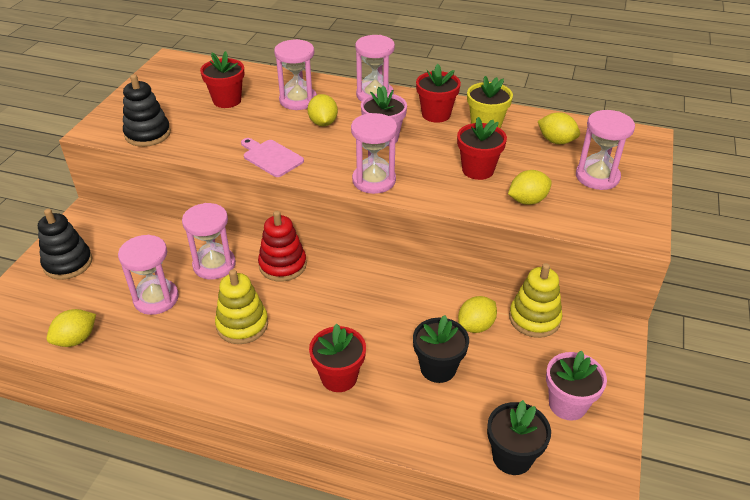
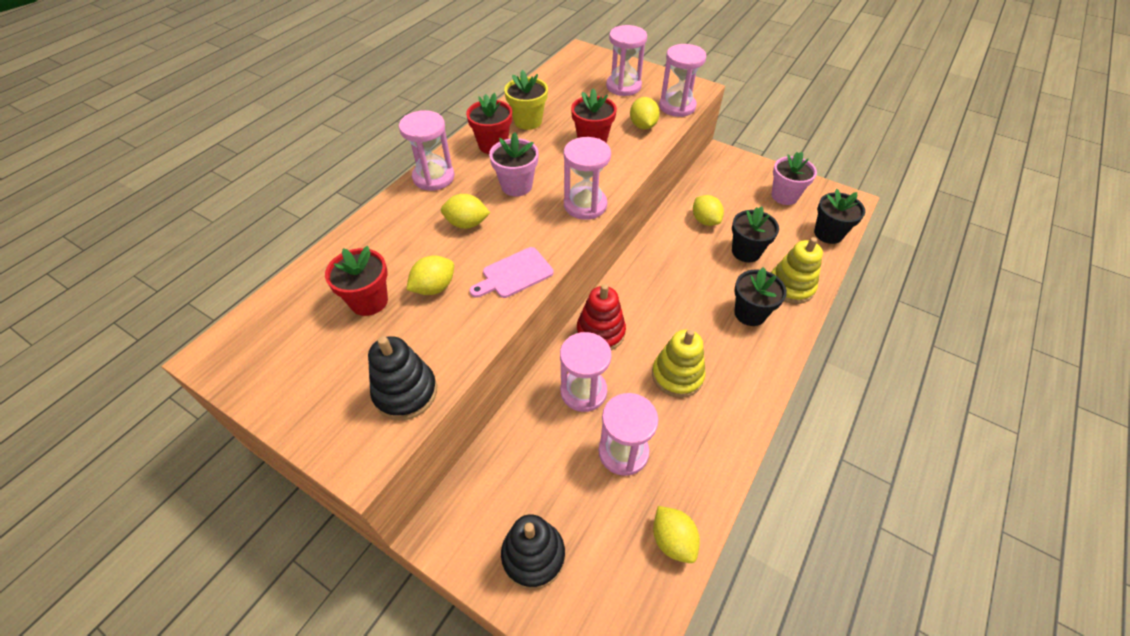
camera: 75 degrees left, 10 degrees up
pink hourglass [274,39,317,110] -> pink hourglass moved to [659,44,707,117]
red flower pot [309,323,366,392] -> black flower pot [734,267,787,326]
yellow stacking toy [509,263,562,338] -> yellow stacking toy moved to [771,237,823,304]
yellow lemon [538,112,580,144] -> yellow lemon moved to [406,256,454,295]

